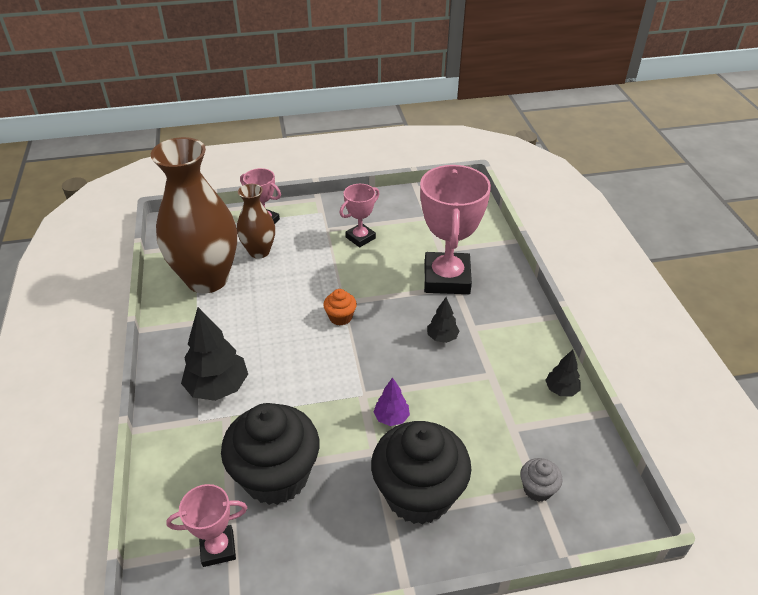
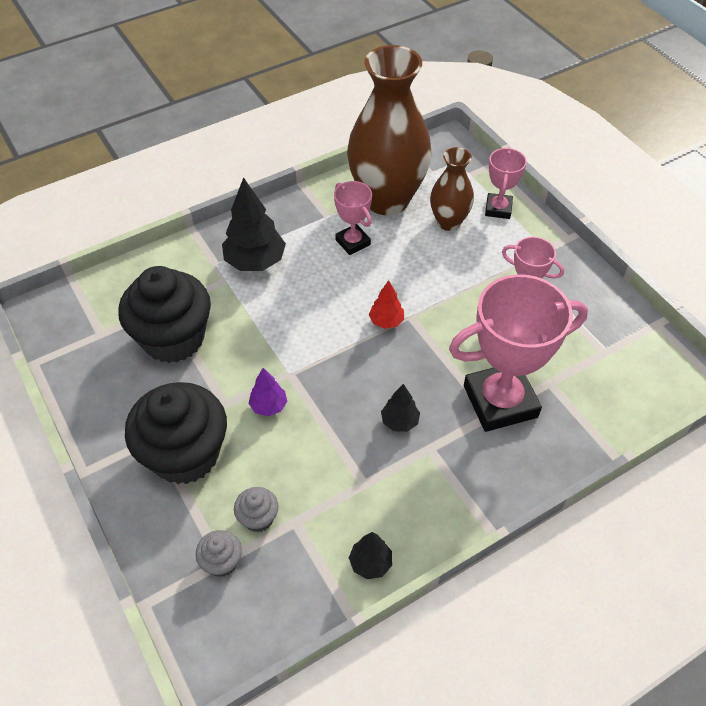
camera: 70 degrees right, 10 degrees up
pink trophy [166,484,247,567] -> pink trophy moved to [334,181,372,255]
orange cupcake [323,289,357,326] -> red tree [369,280,404,329]
none -> grey cupcake [234,487,278,532]

